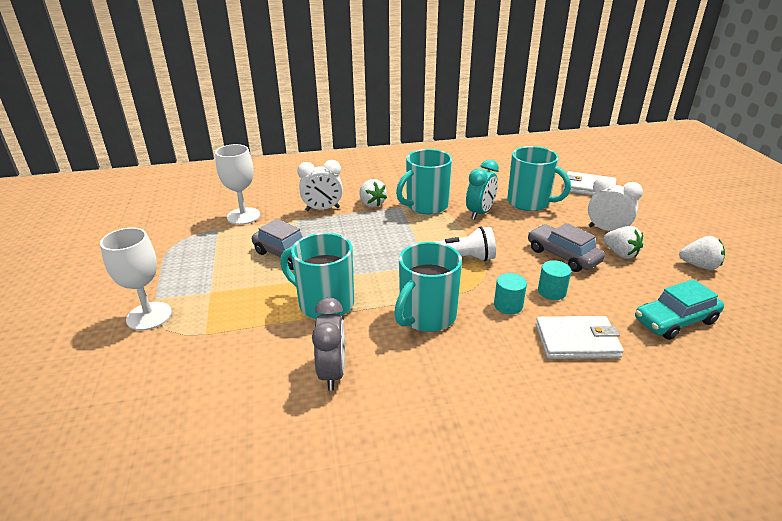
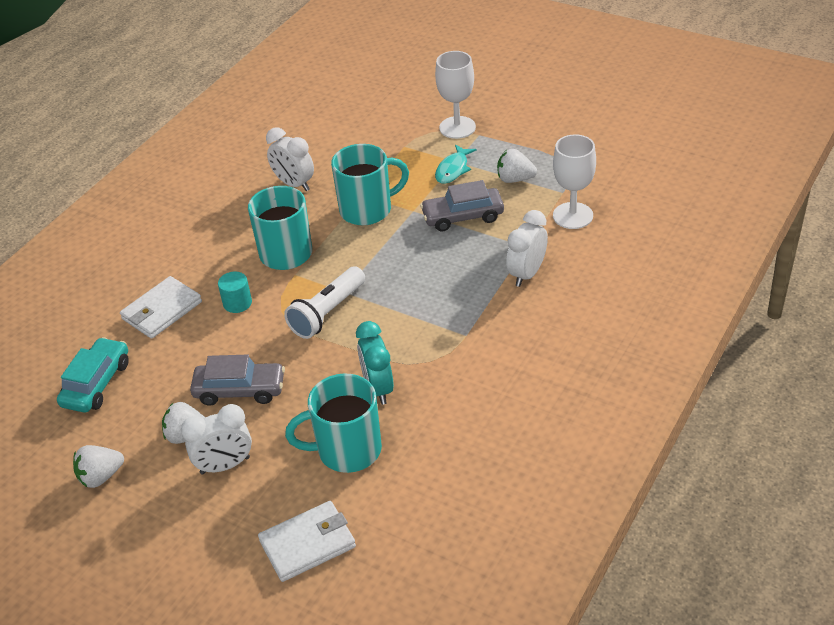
camera: 135 degrees right, 10 degrees up
grey clock [312,297,345,391] -> white clock [266,127,314,191]
white strawberry [360,179,387,208] -> white strawberry moved to [497,149,537,183]
turquoise mug [396,149,452,215] -> none
turquoise cylinder [538,260,571,300] -> none
none -> turquoise fish [435,144,477,184]

